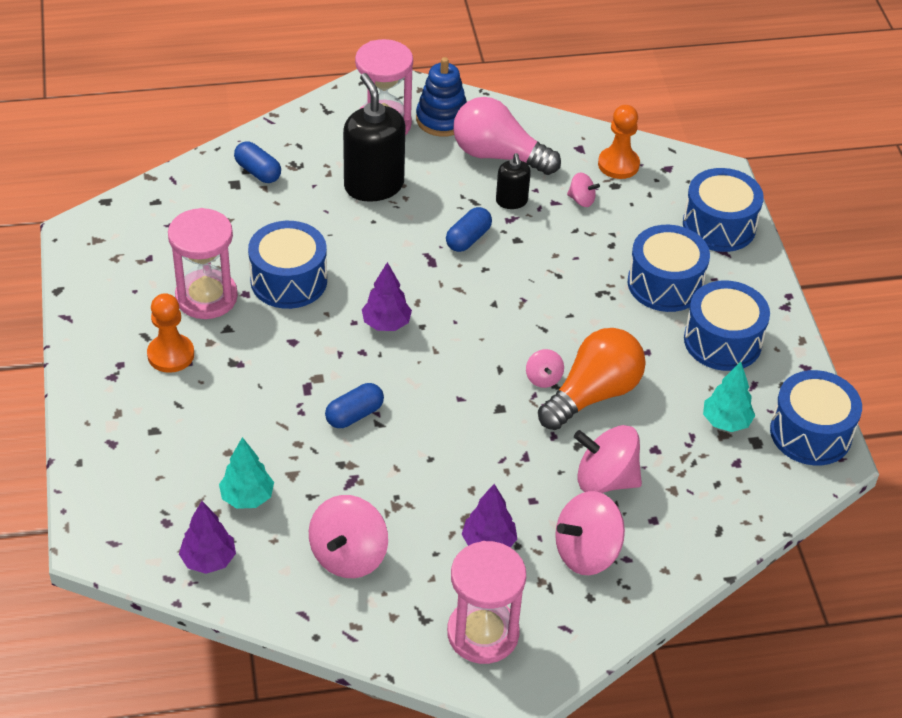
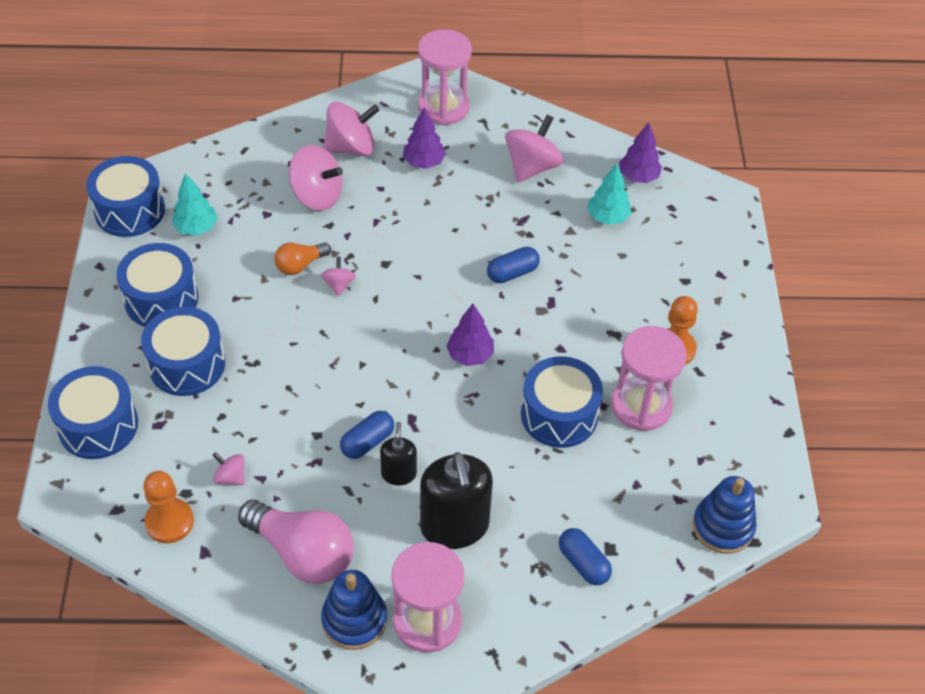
camera: 170 degrees left, 5 degrees up
black soap dispenser [496,153,531,209] -> black soap dispenser moved to [380,422,417,485]
orange light bulb [538,328,646,430] -> orange light bulb [274,242,331,275], size x0.53
none -> blue stacking toy [692,476,757,554]

